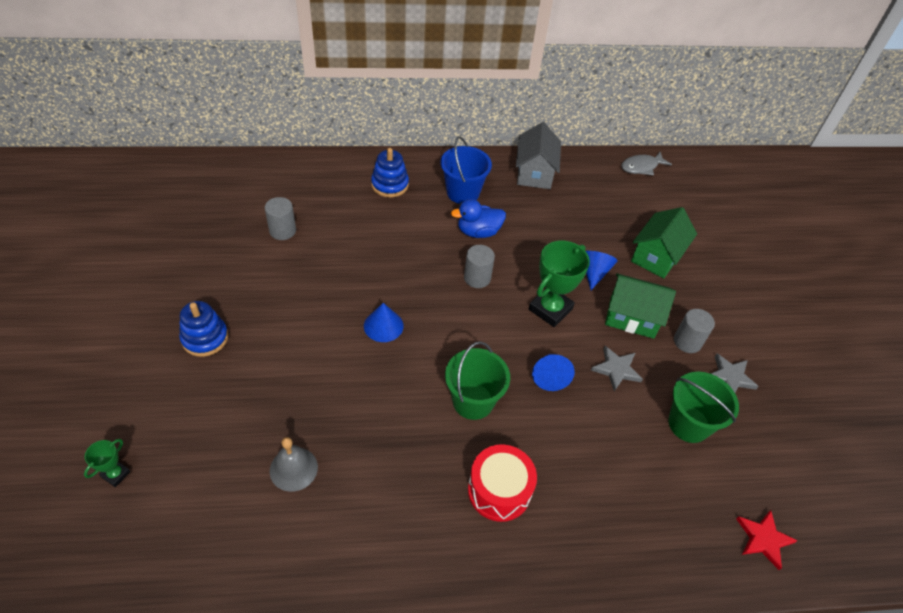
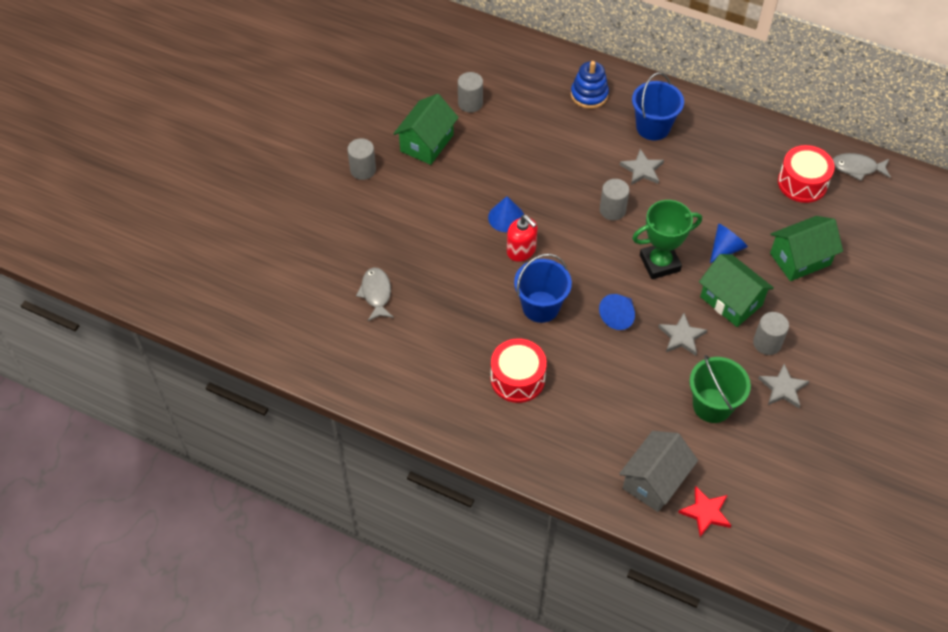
camera: 35 degrees right, 5 degrees up
green trophy [84,439,130,487] -> none
blue stacking toy [179,301,228,357] -> grey cylinder [347,138,376,180]
grey bell [270,437,318,492] -> grey fish [356,267,394,321]
green bucket [445,341,510,420] -> blue bucket [514,254,572,323]
blue duck [451,199,506,238] -> grey star [620,149,664,185]
grey house [516,122,561,189] -> grey house moved to [619,431,698,512]
none -> green house [393,94,459,165]
none -> red soap dispenser [507,215,538,262]
none -> red drum [778,145,835,203]

